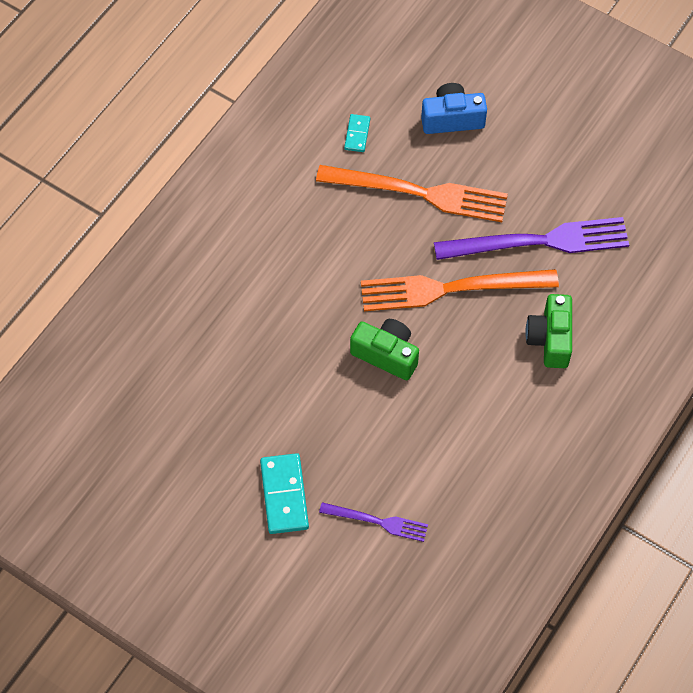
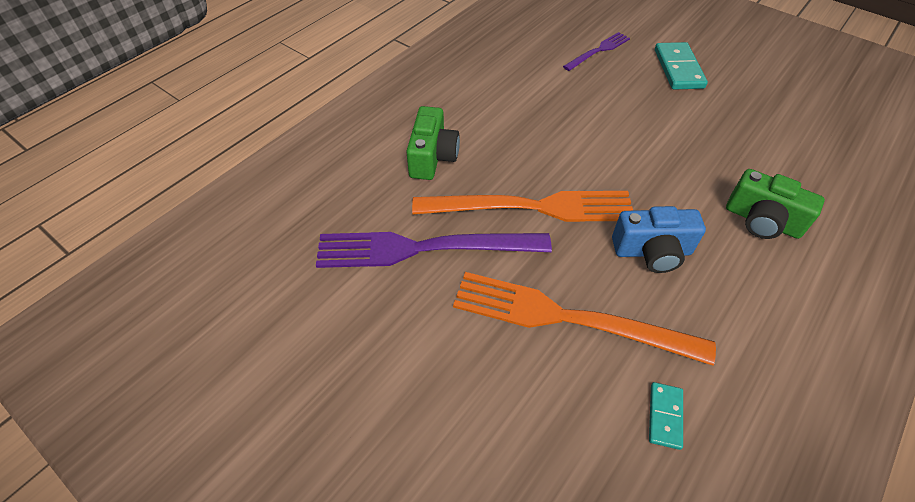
camera: 175 degrees left, 10 degrees down
purple fork [319,502,428,542] -> purple fork turned 120 degrees clockwise [563,32,630,71]
green camera [350,319,419,380] -> green camera moved to [726,169,825,239]
blue camera [421,83,487,134] -> blue camera moved to [612,206,706,273]

